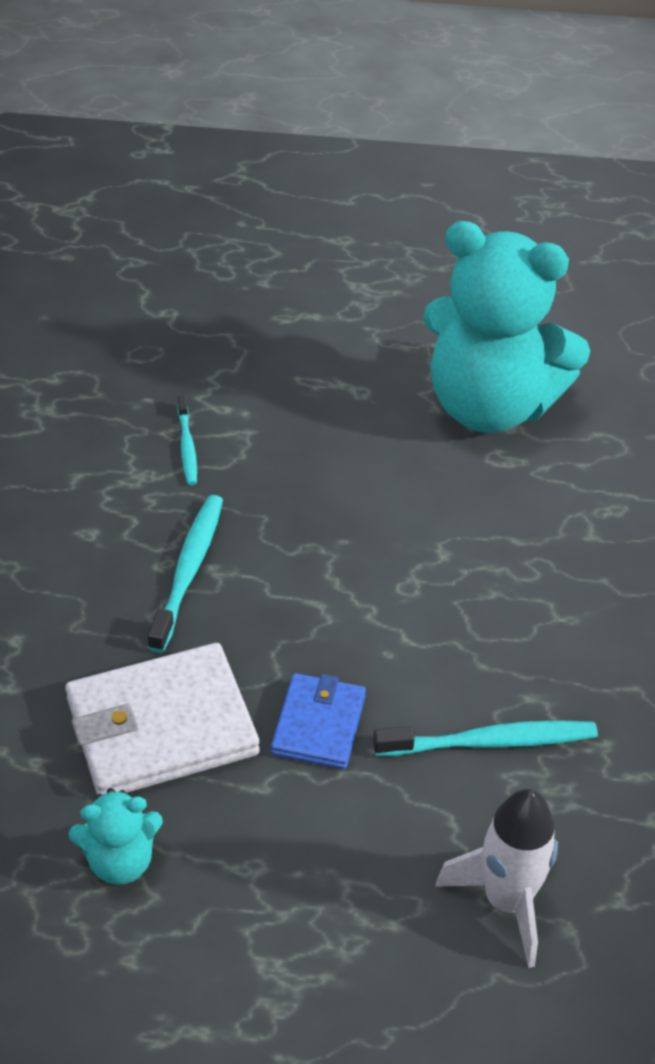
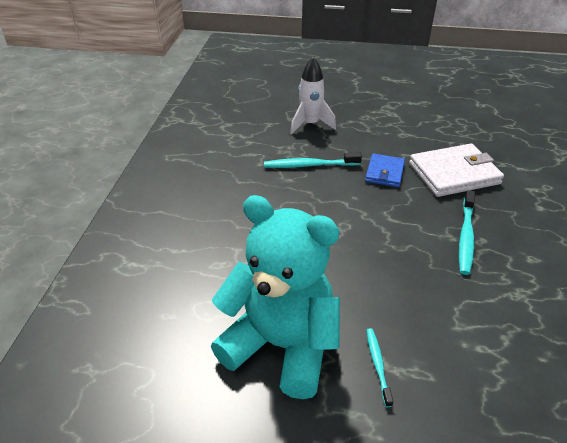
camera: 175 degrees left, 5 degrees down
turquoise teddy bear [69,788,163,885] -> none
turquoise toothbrush [177,396,197,485] -> turquoise toothbrush moved to [366,328,394,407]

